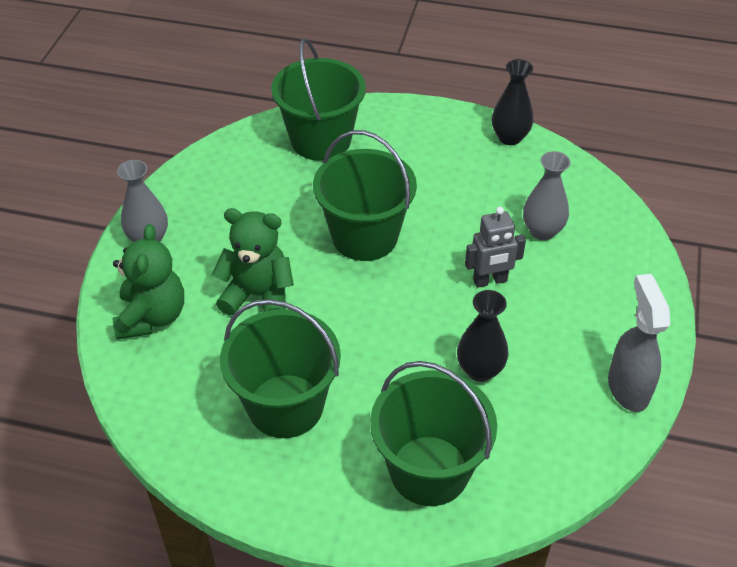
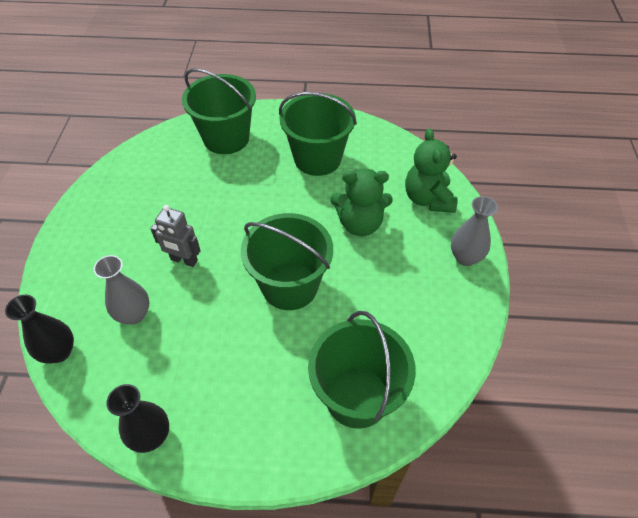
camera: 170 degrees right, 5 degrees up
black vase [457,290,509,382] -> black vase moved to [5,295,74,364]
grey robot [465,207,526,288] -> grey robot turned 135 degrees counterclockwise [150,205,201,267]
grey spray bottle [608,274,670,412] -> none

